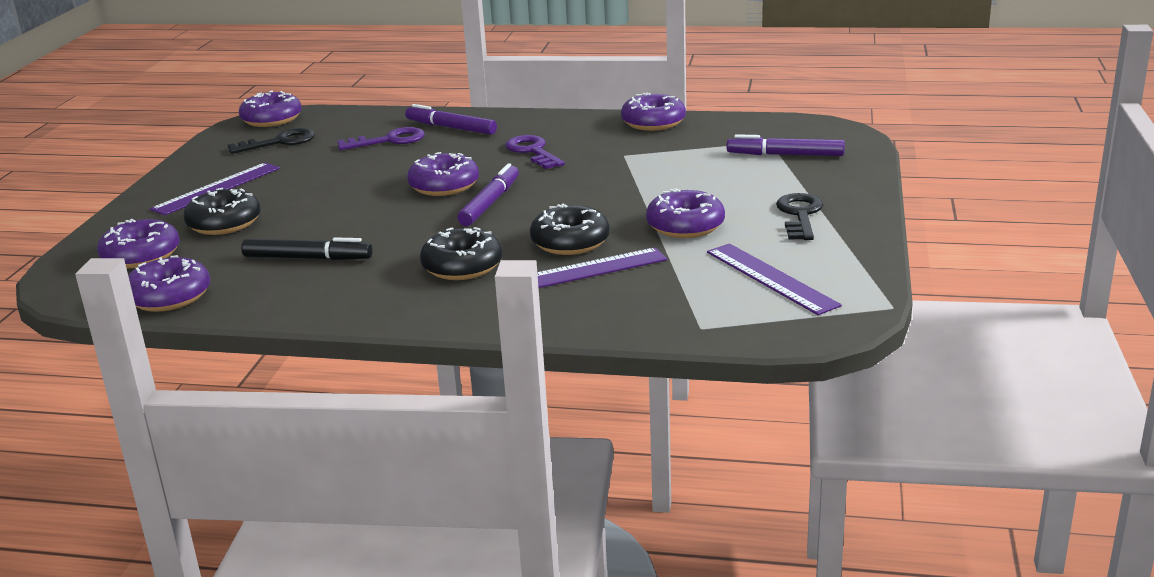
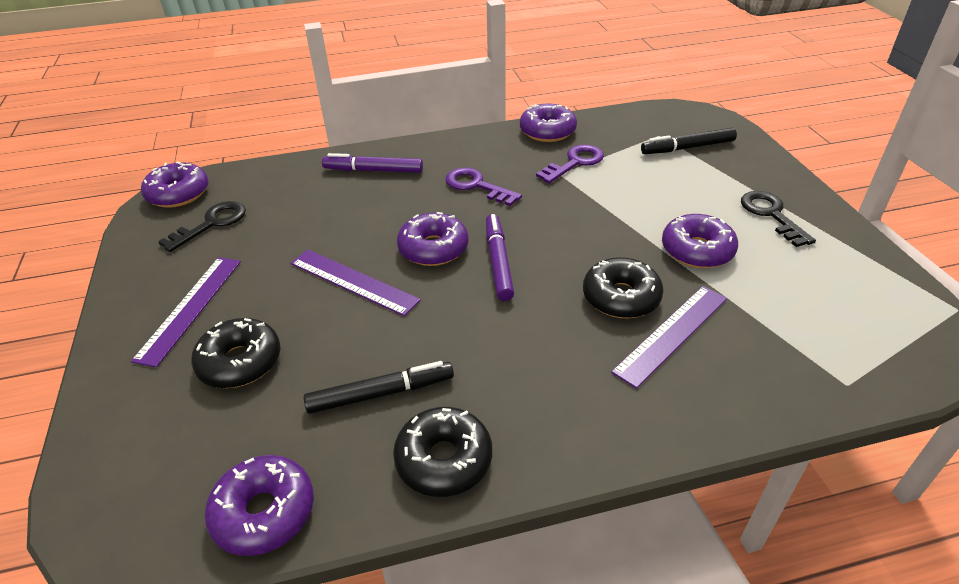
camera: 25 degrees left, 15 degrees up
purple donut [97,219,180,269] -> none
purple key [337,127,425,150] -> purple key moved to [536,144,604,183]
black donut [420,227,503,280] -> black donut moved to [393,407,492,497]
purple ruler [707,243,842,315] -> purple ruler moved to [290,250,421,316]
purple marker [727,134,845,156] -> black marker [641,128,737,154]

